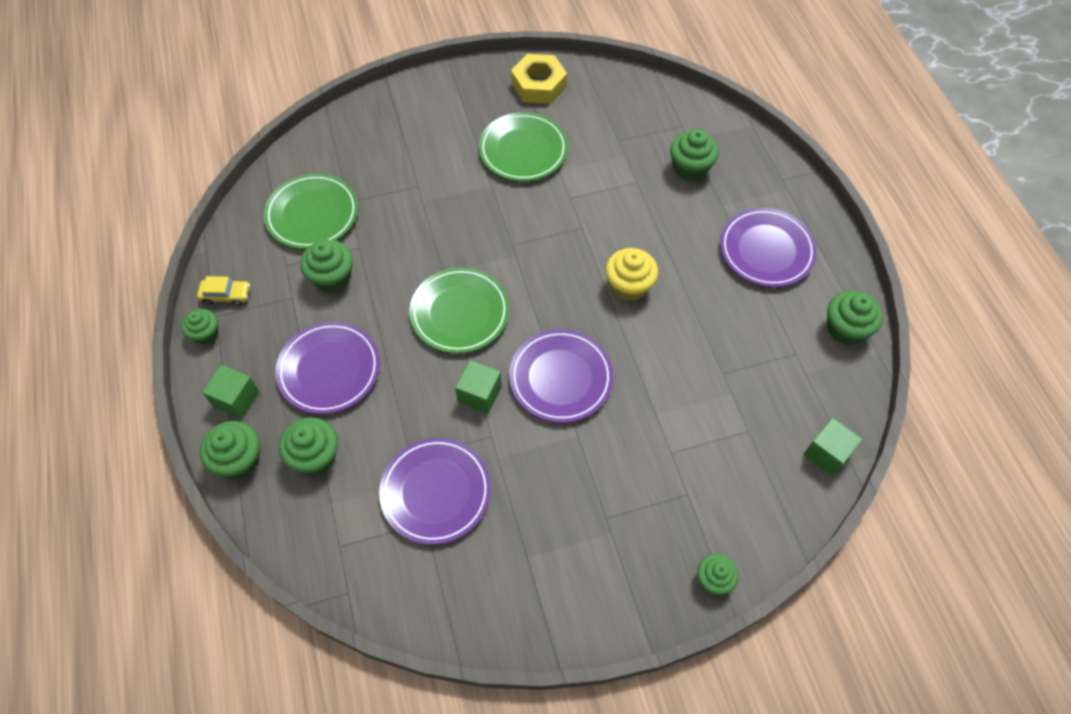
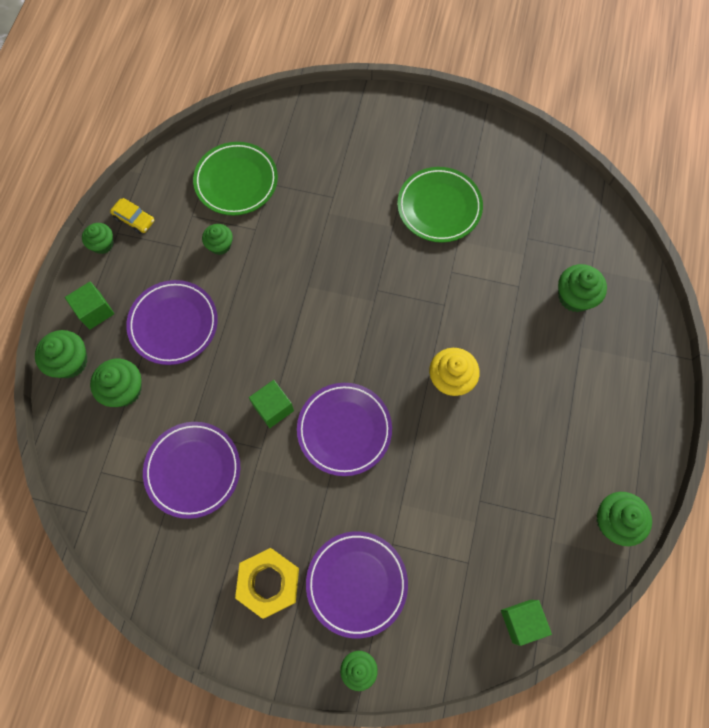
camera: 30 degrees right, 10 degrees up
green cupcake [300,240,353,293] -> green cupcake [202,224,233,255], size x0.66
green plate [410,267,509,353] -> none
yellow nut [511,54,567,104] -> yellow nut moved to [235,548,299,619]
purple plate [720,208,817,287] -> purple plate moved to [306,531,408,638]

